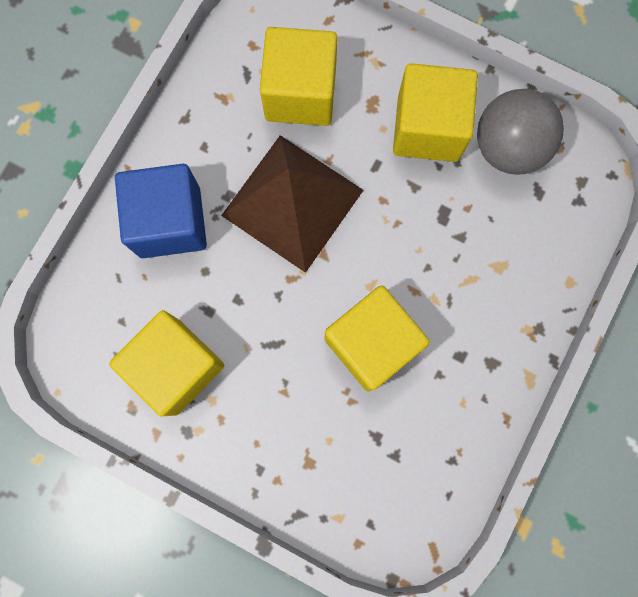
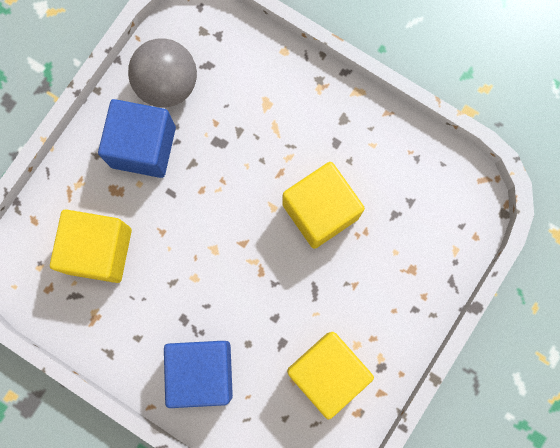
camera: 85 degrees left, 0 degrees up
brown pyramid [221,135,364,273] -> none
yellow cube [393,63,478,162] -> blue cube [98,99,176,178]

